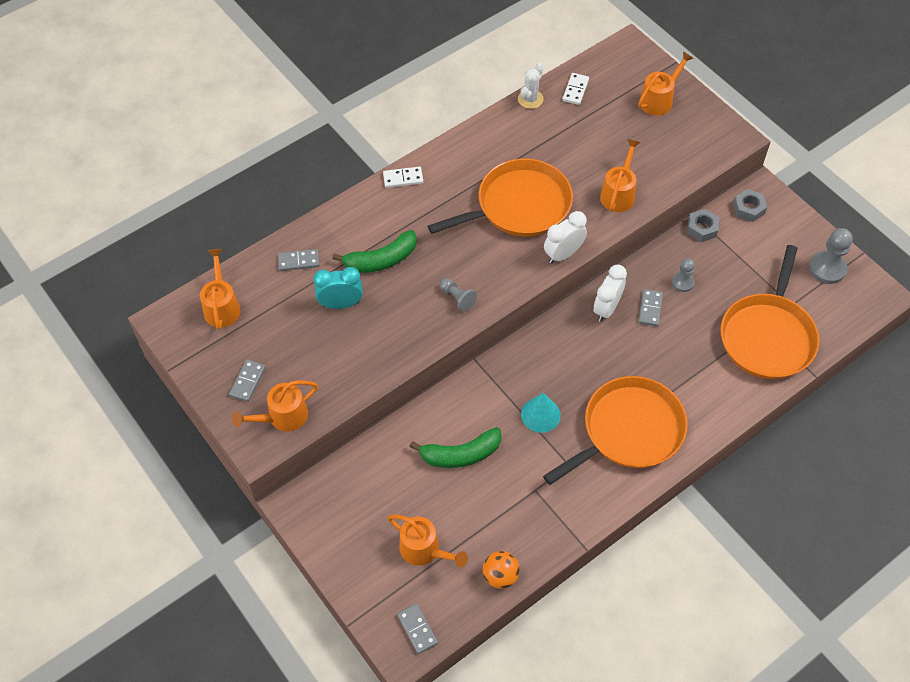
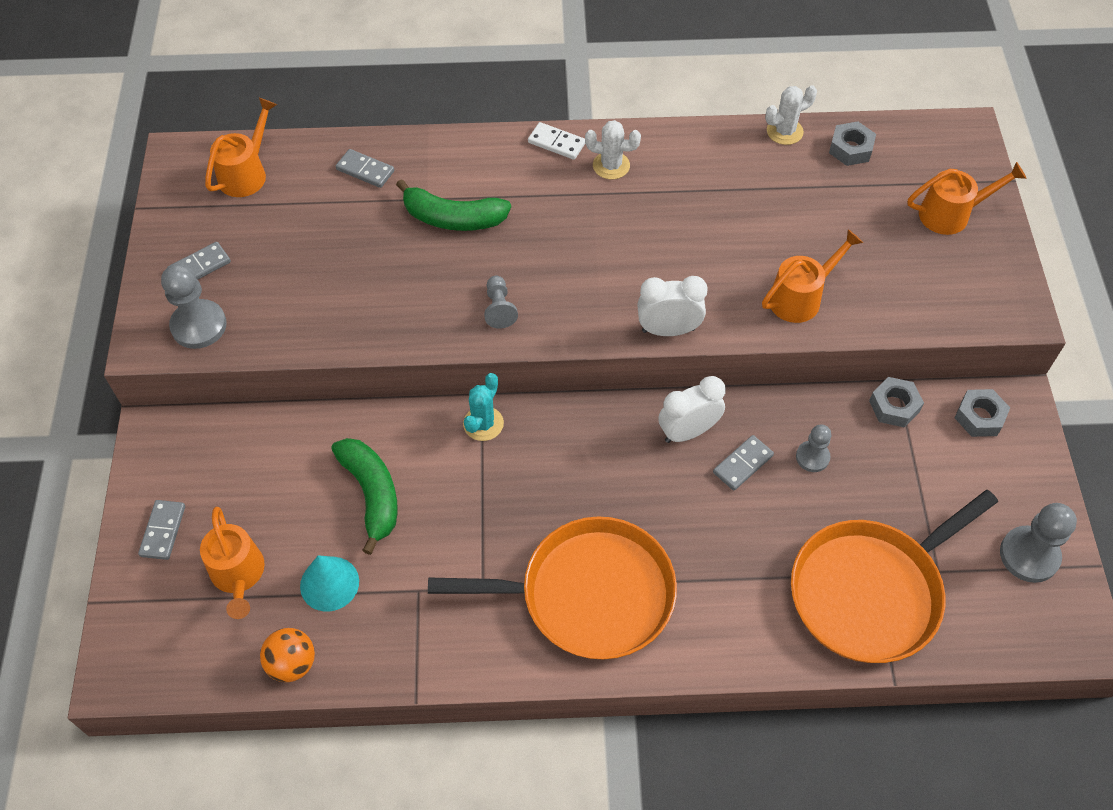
camera: 35 degrees right, 0 degrees up
orange watering can [232,380,318,432] -> grey pawn [161,264,227,349]
turquoise clock [313,267,363,309] -> none
grey domino [397,603,438,654] -> grey domino moved to [138,500,185,560]
green banana [409,427,501,468] -> green banana turned 135 degrees counterclockwise [331,438,398,555]
orange pan [428,158,573,237] -> none
turquoise cone [521,393,561,433] -> turquoise cone moved to [300,555,359,612]
white domino [562,73,589,105] -> grey nut [829,122,876,166]
none -> turquoise cactus [463,373,504,441]
none -> white cactus [585,120,641,179]

